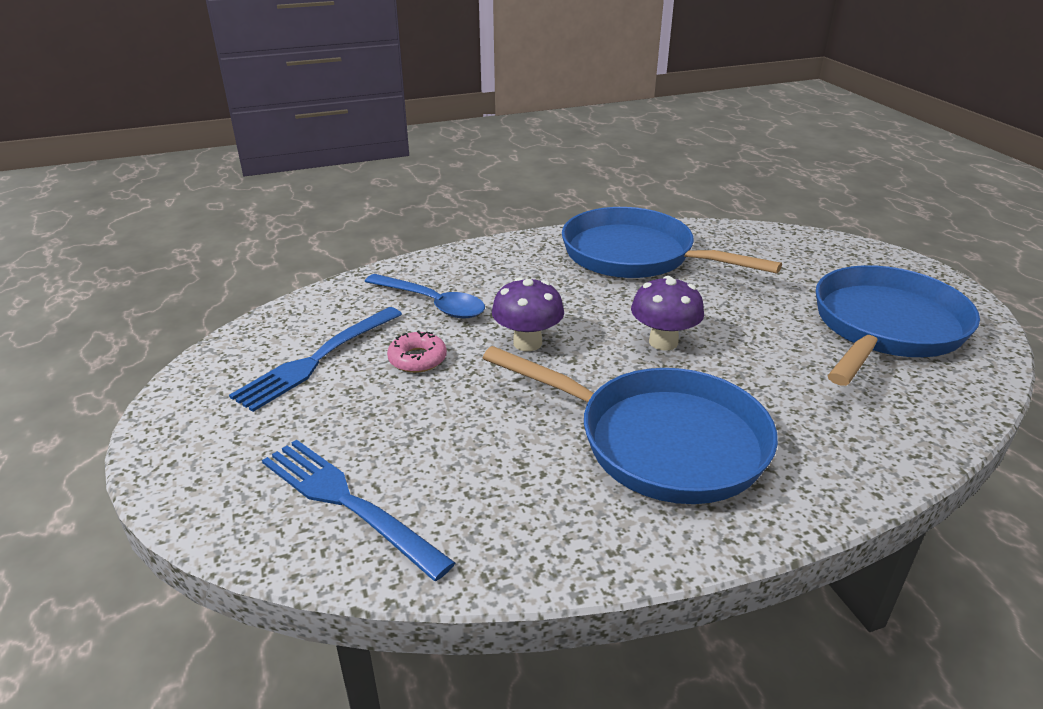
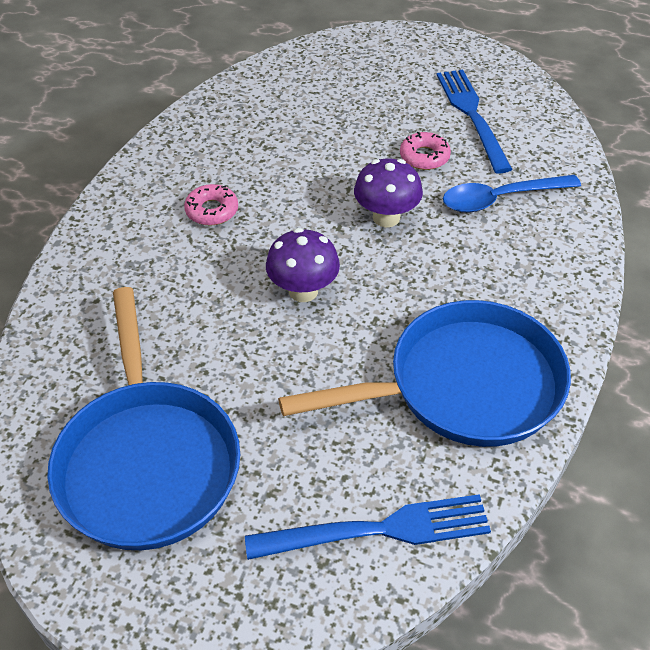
camera: 130 degrees right, 15 degrees up
blue fork [262,440,455,581] -> blue fork moved to [245,494,491,560]
blue pan [483,346,778,504] -> pink donut [184,184,238,226]

